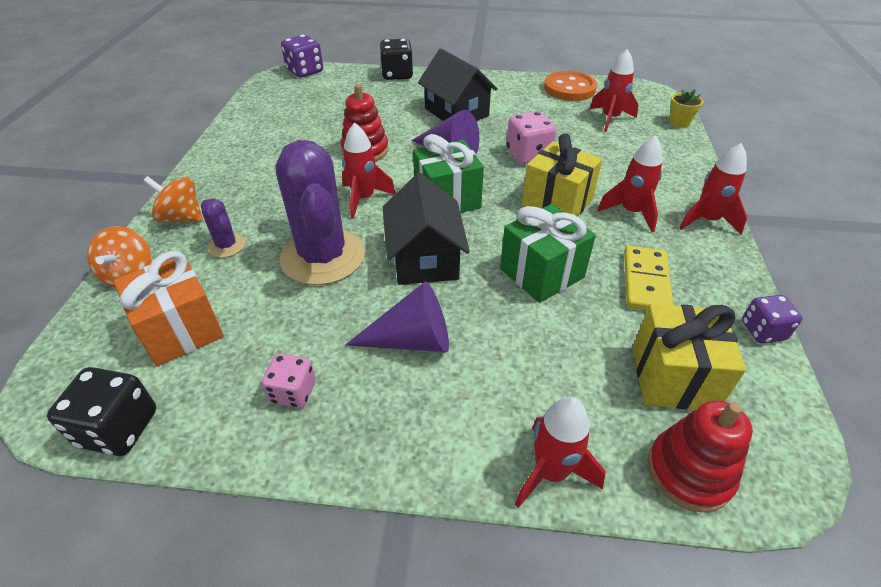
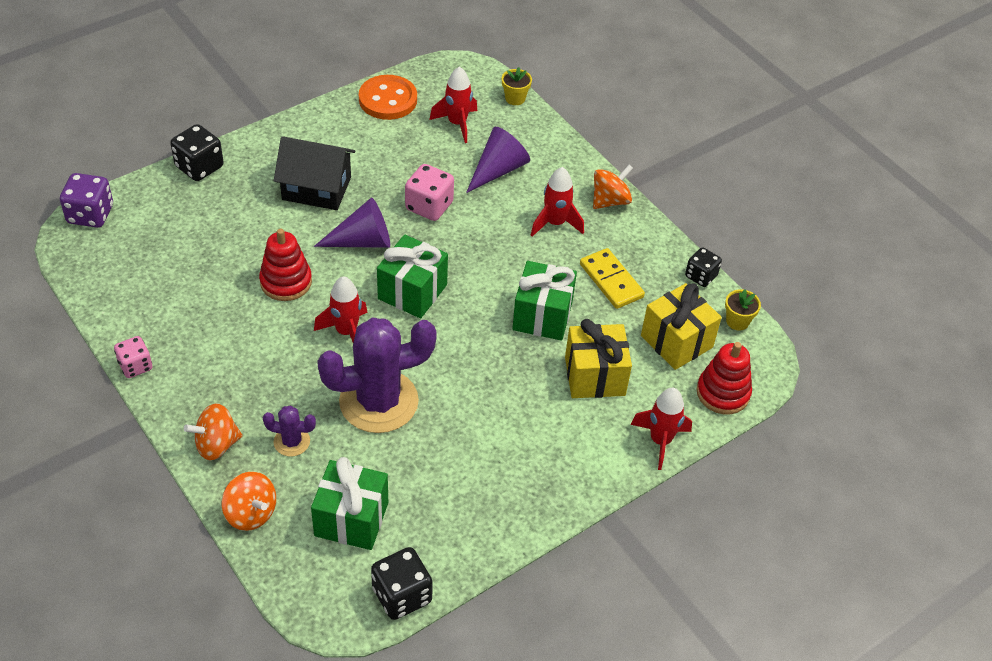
camera: 45 degrees left, 5 degrees up
orange gift [114,251,224,366] -> green gift [311,457,388,550]
pink dice [262,353,316,408] -> pink dice moved to [114,336,152,378]
purple cactus [276,140,365,285] -> purple cactus turned 45 degrees counterclockwise [317,318,437,433]
purple cone [345,281,449,352] -> purple cone moved to [466,127,530,193]
black house [383,173,470,285] -> none
yellow gift [522,133,603,217] -> yellow gift moved to [565,319,632,398]
red rocket [679,143,747,235] -> orange spinning top [593,165,633,209]
purple dice [742,295,803,343] -> black dice [685,247,722,287]
none -> yellow flower pot [725,289,761,331]

